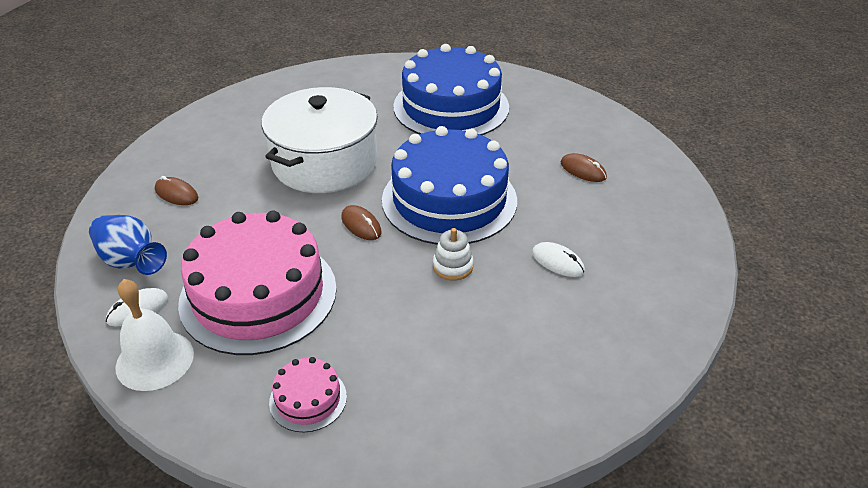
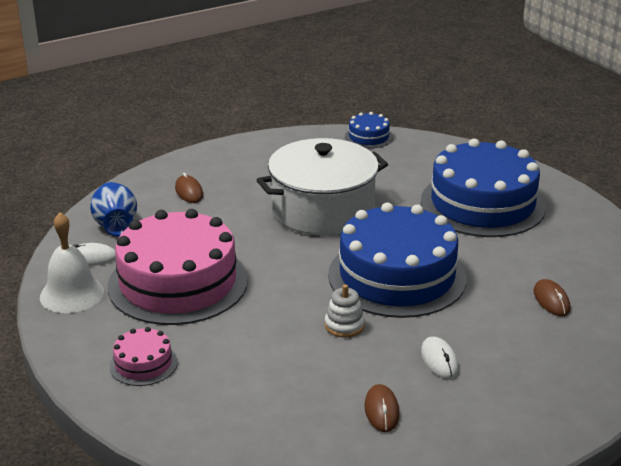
camera: 35 degrees right, 10 degrees down
brown mouse [341,205,381,240] -> brown mouse moved to [364,384,400,432]
none -> blue cake [345,112,393,148]

